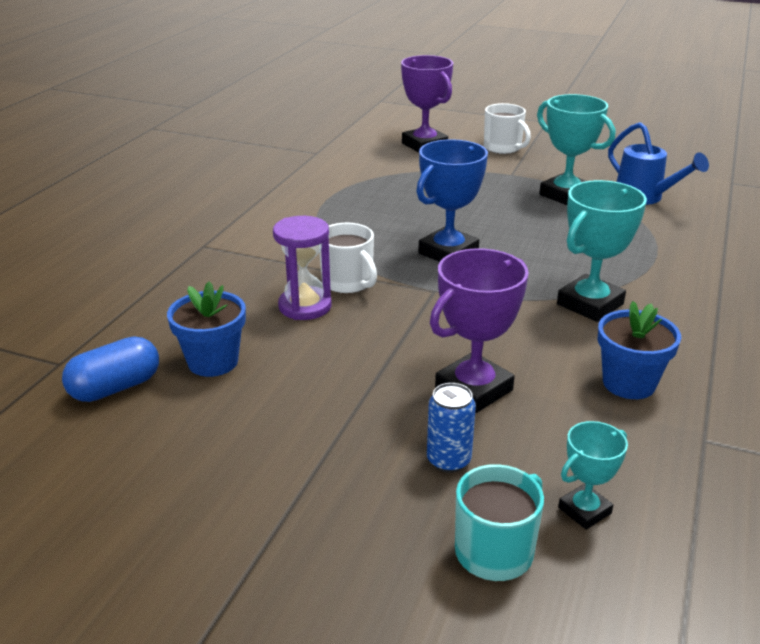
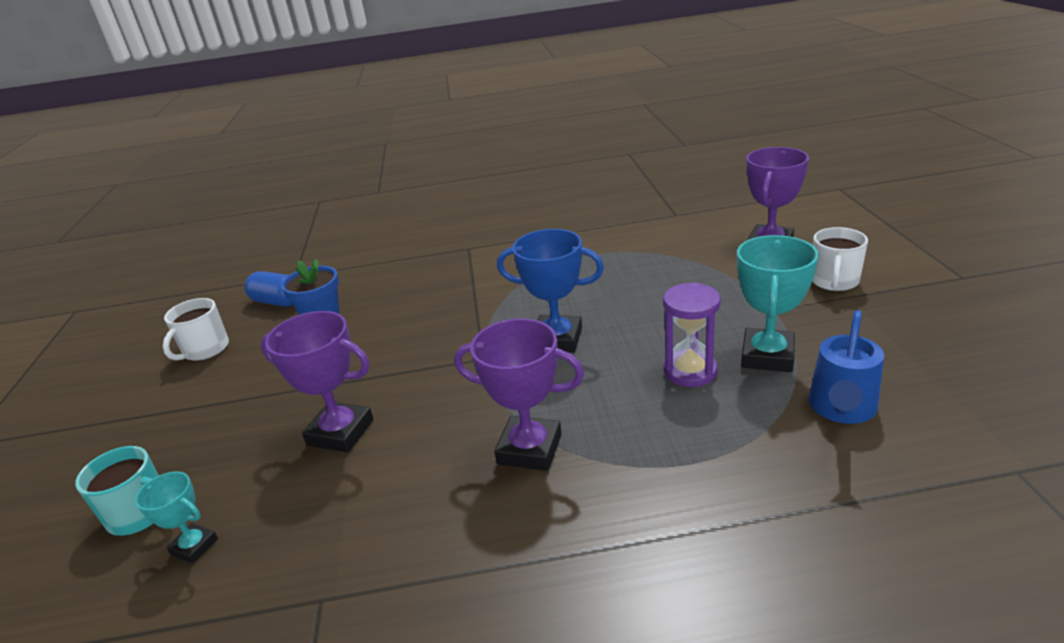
camera: 65 degrees right, 0 degrees up
purple hourglass [273,216,332,320] -> purple hourglass moved to [663,282,721,387]
white mug [319,223,377,294] -> white mug moved to [163,298,229,361]
blue can [427,383,476,473] -> none
turquoise trophy [557,180,647,322] -> purple trophy [454,319,584,471]
blue flower pot [598,301,681,399] -> none

